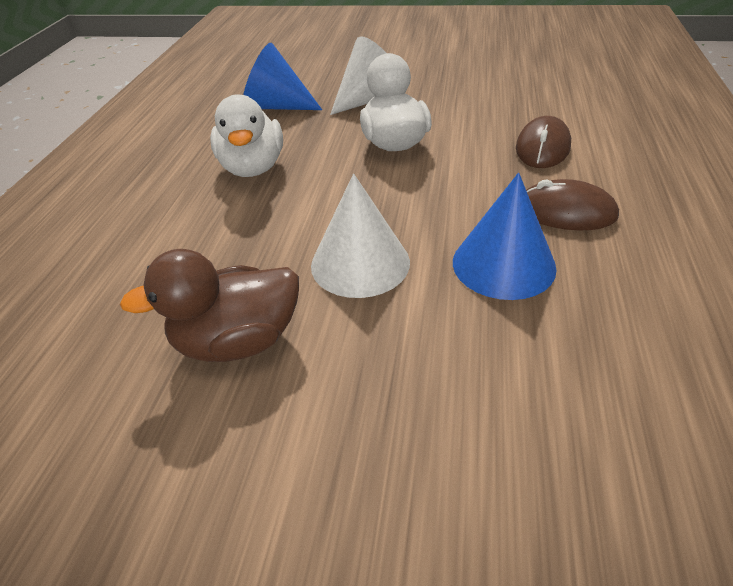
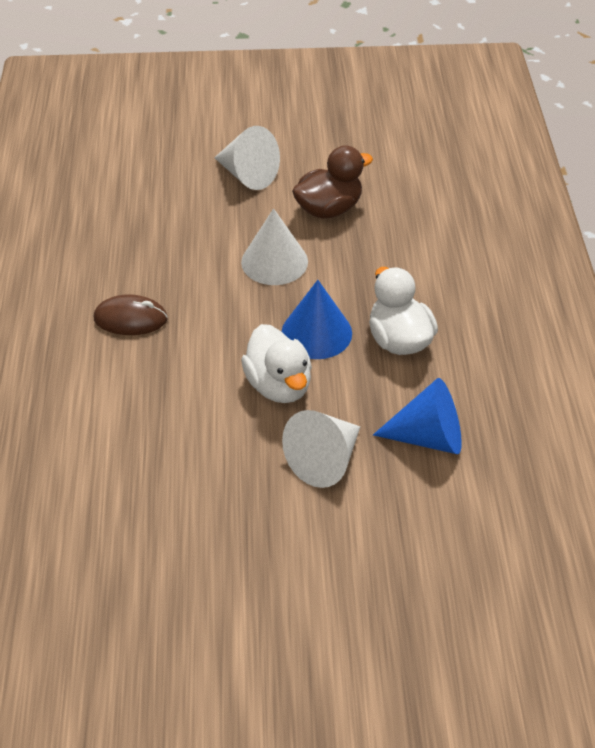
camera: 165 degrees right, 5 degrees up
blue cone [453,173,557,300] -> blue cone moved to [282,280,352,359]
brown mouse [516,116,571,168] -> none
none -> white cone [214,126,280,190]

